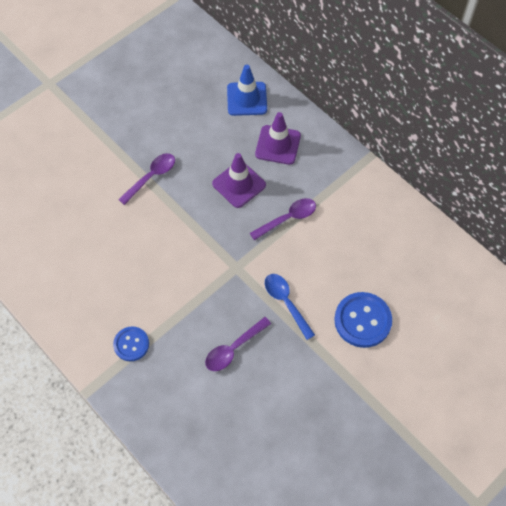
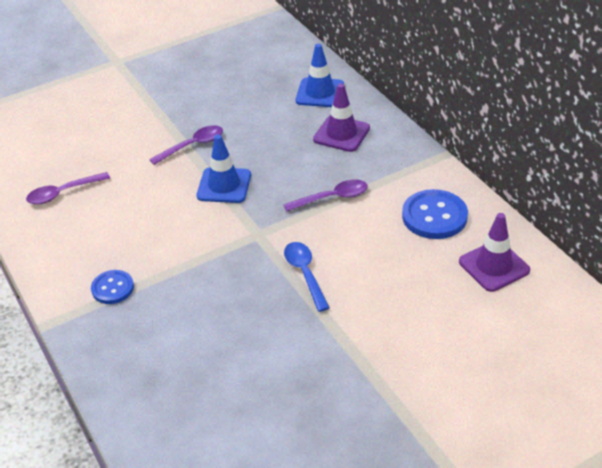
camera: 15 degrees right, 20 degrees down
purple spoon [205,317,271,371] -> purple spoon moved to [26,172,110,205]
purple traffic cone [212,153,266,208] -> purple traffic cone moved to [459,213,530,292]
blue button [334,292,392,348] -> blue button moved to [402,189,468,239]
none -> blue traffic cone [197,135,251,203]

